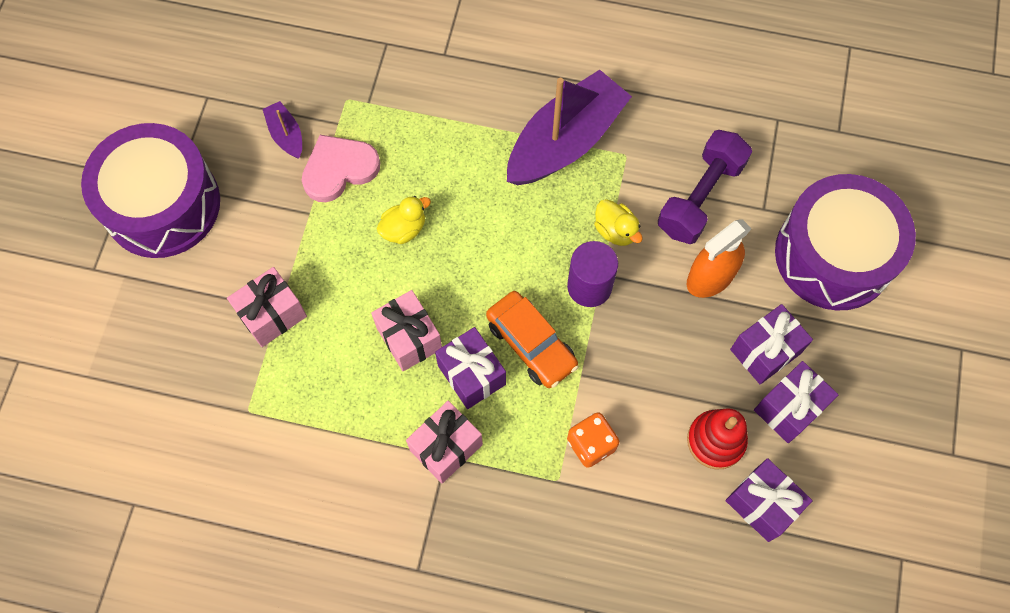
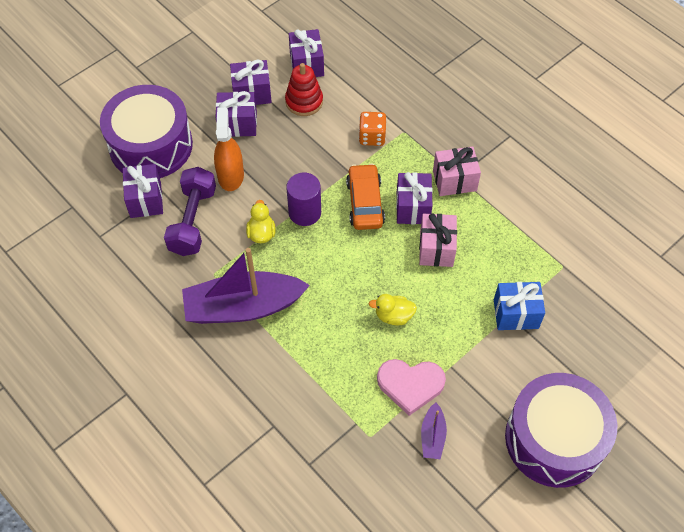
camera: 145 degrees left, 10 degrees down
pink gift [227,267,307,347] -> blue gift [494,282,545,330]
purple dumbbell [658,130,752,244] -> purple dumbbell turned 60 degrees counterclockwise [164,167,216,256]
orange spray bottle [687,219,751,298] -> orange spray bottle turned 90 degrees counterclockwise [214,107,244,191]
none -> purple gift [123,164,163,218]

